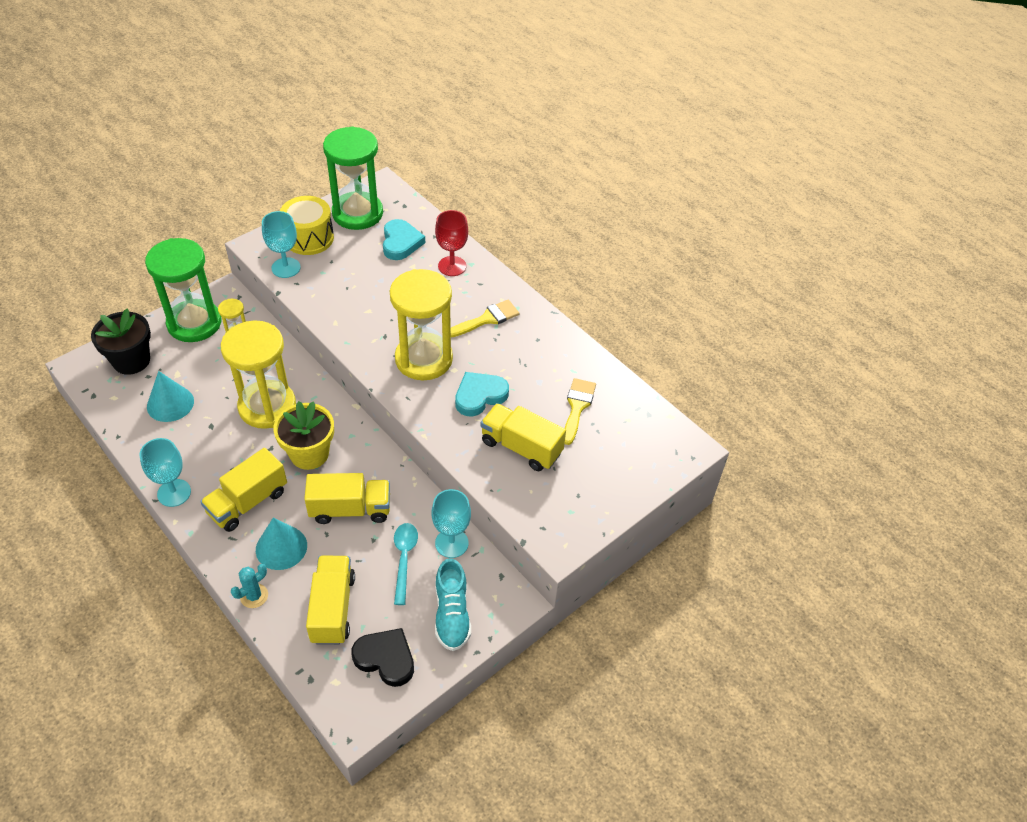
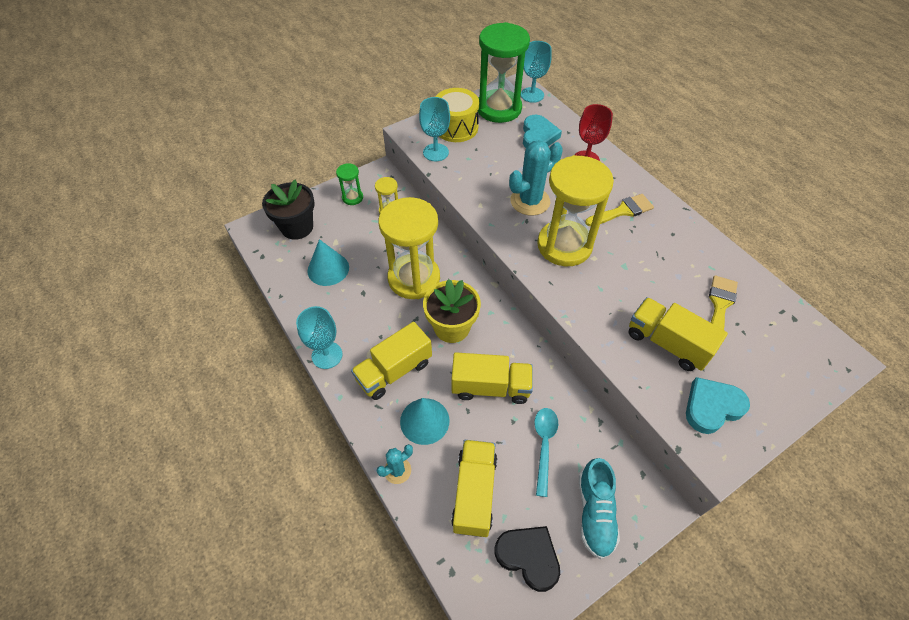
camera: 10 degrees right, 5 degrees up
green hourglass [145,238,221,342] -> green hourglass [336,163,363,205], size x0.45
turquoise goblet [431,489,471,558] -> turquoise goblet moved to [521,41,552,103]
turquoise heart [455,372,509,417] -> turquoise heart moved to [686,377,750,434]
none -> turquoise cactus [509,140,563,216]

